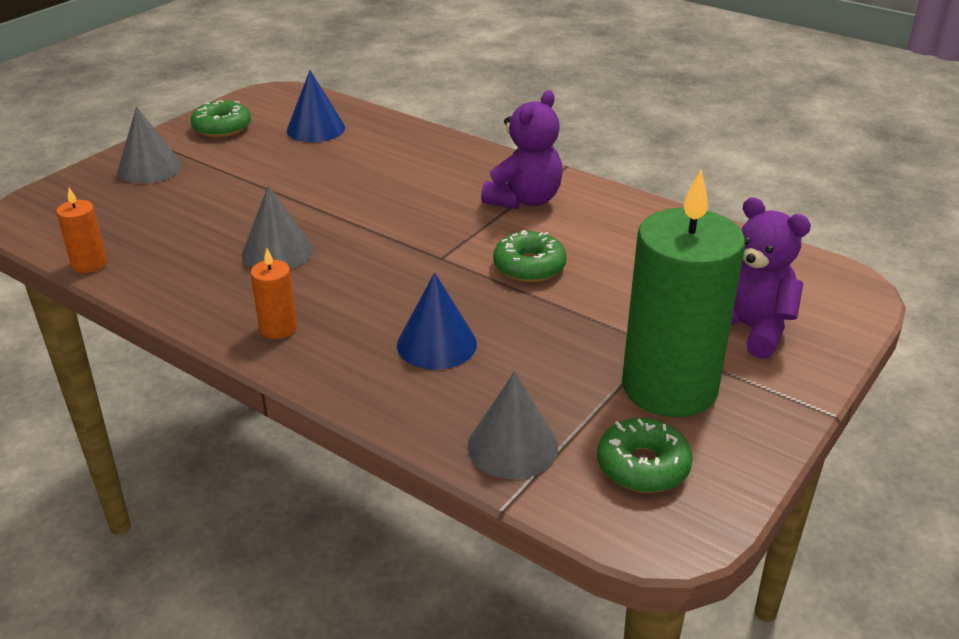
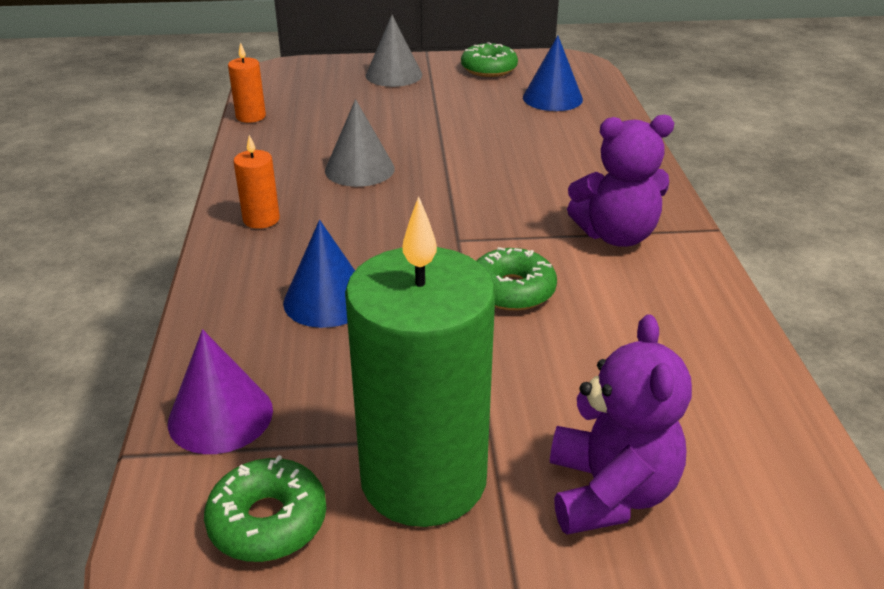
camera: 50 degrees right, 0 degrees up
grey cone [468,371,558,479] -> purple cone [168,329,273,454]

